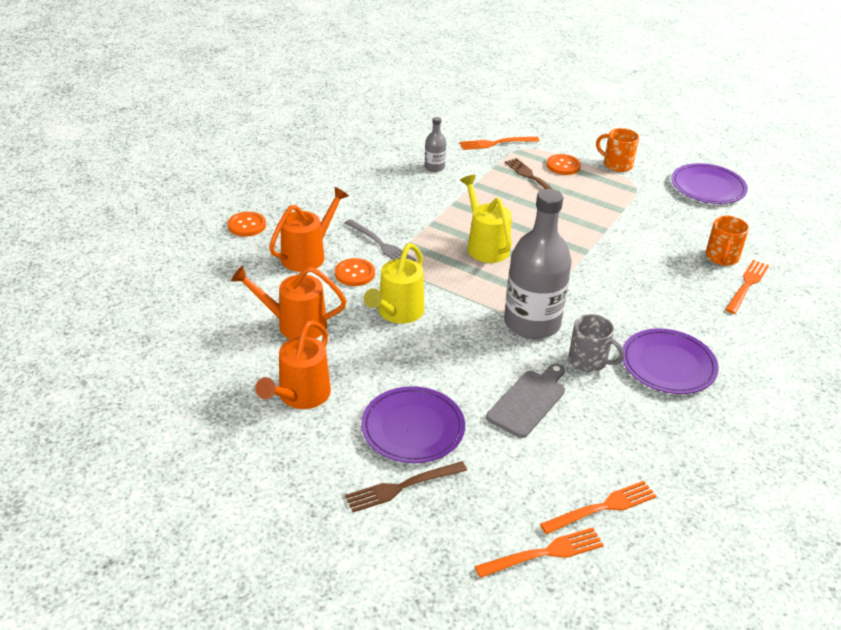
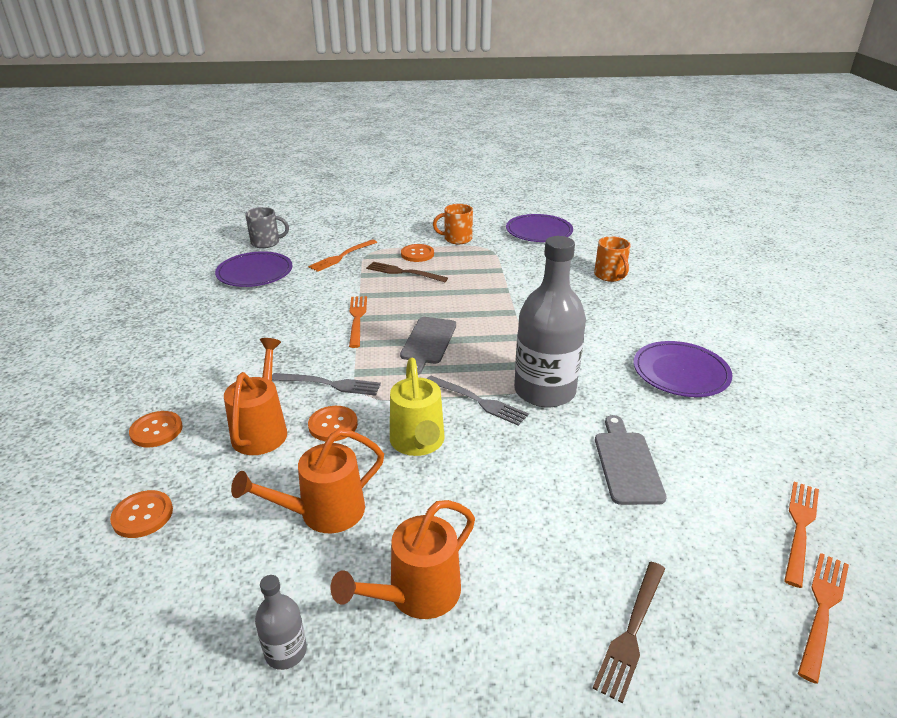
camera: 35 degrees left, 5 degrees down
orange watering can [255,320,331,409] -> orange watering can turned 60 degrees clockwise [331,500,475,619]
purple plate [361,386,465,463] -> purple plate moved to [215,251,292,287]
grey bottle [425,117,446,172] -> grey bottle moved to [255,575,307,670]
yellow watering can [460,175,512,263] -> grey cutting board [400,317,456,375]
grey mug [568,314,624,372] -> grey mug moved to [245,207,289,248]
orange fork [725,260,769,314] -> orange fork moved to [349,296,367,348]
none -> orange button [110,490,173,538]
none -> grey fork [427,376,529,426]

